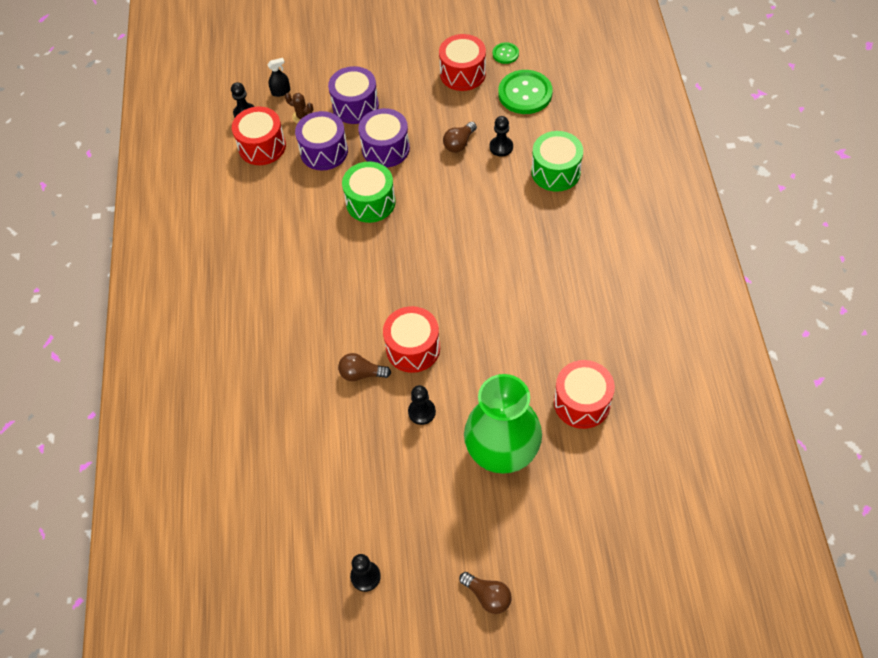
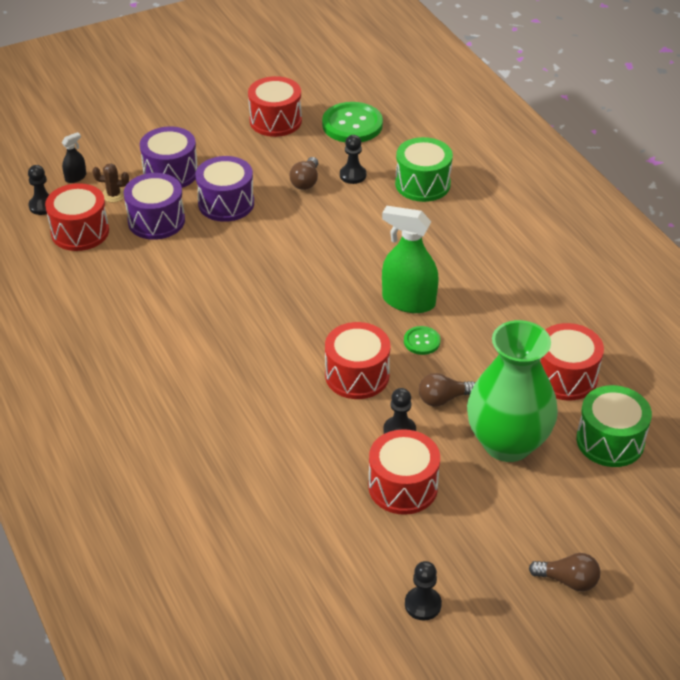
camera: 25 degrees left, 15 degrees down
brown light bulb [338,353,391,381] -> brown light bulb moved to [419,373,475,406]
green drum [342,161,396,223] -> green drum moved to [576,385,652,467]
green button [493,42,519,64] -> green button moved to [404,326,440,355]
none -> red drum [368,429,440,515]
none -> green spray bottle [382,206,439,313]

